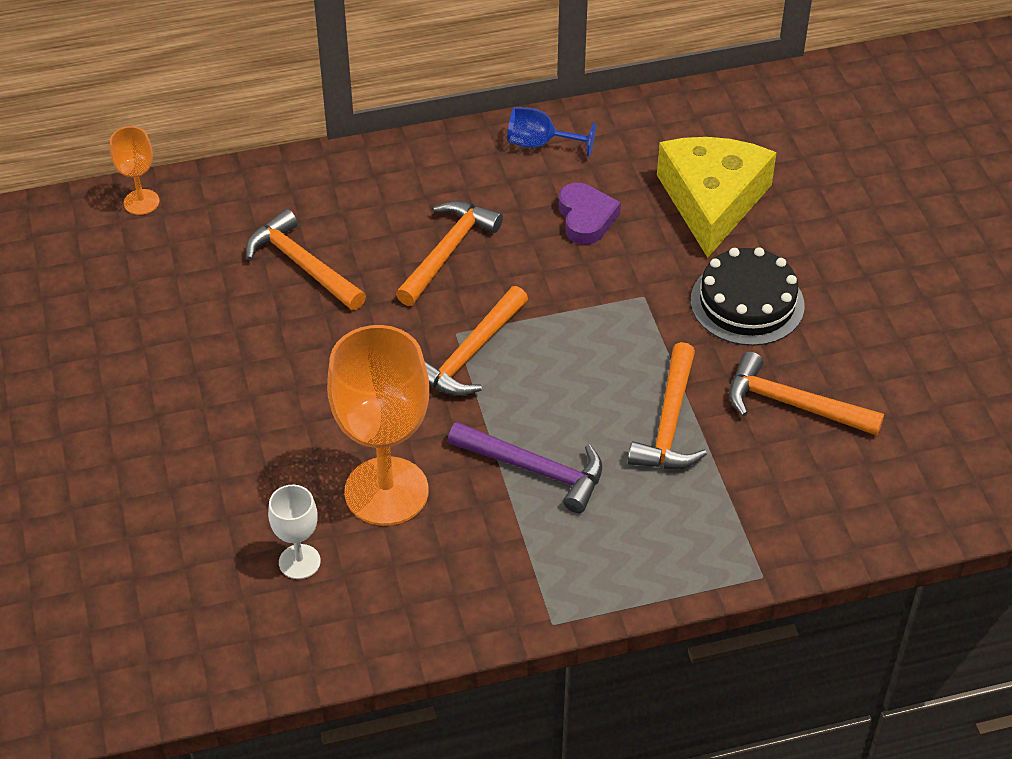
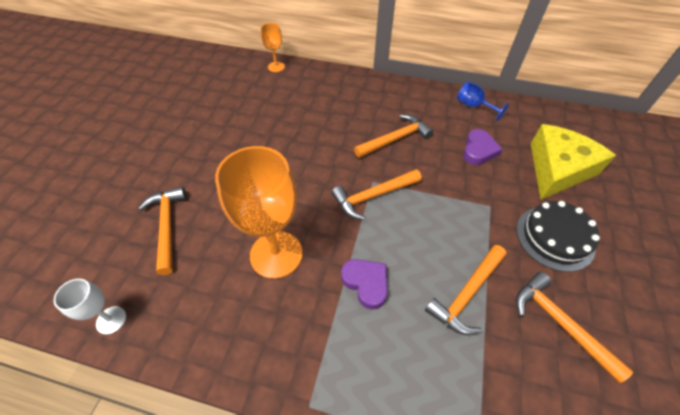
camera: 30 degrees right, 5 degrees up
orange hammer [246,209,366,310] -> orange hammer moved to [139,187,187,275]
white goblet [268,485,321,579] -> white goblet moved to [54,279,126,334]
purple hammer [448,422,602,513] -> purple heart [341,259,388,310]

